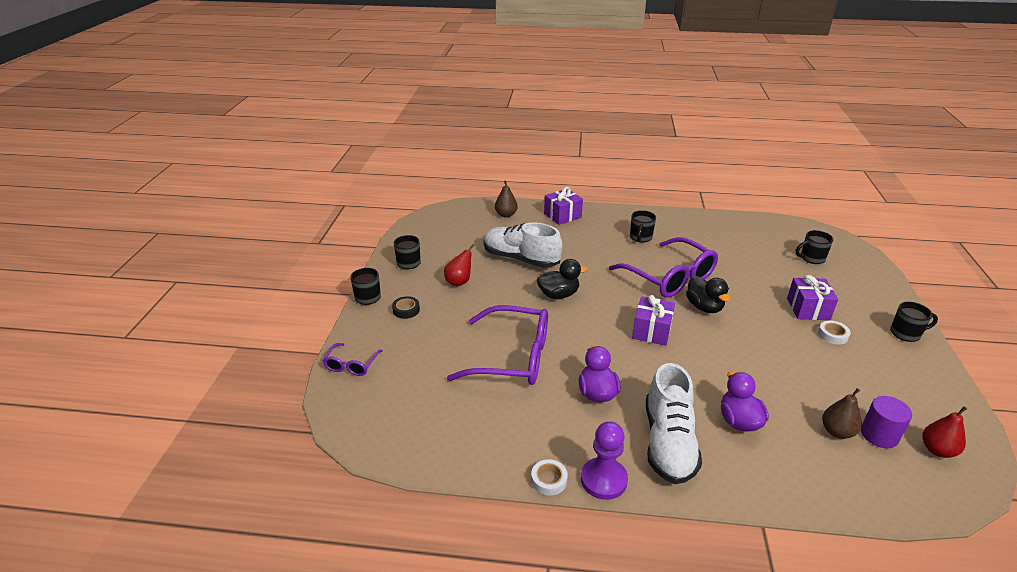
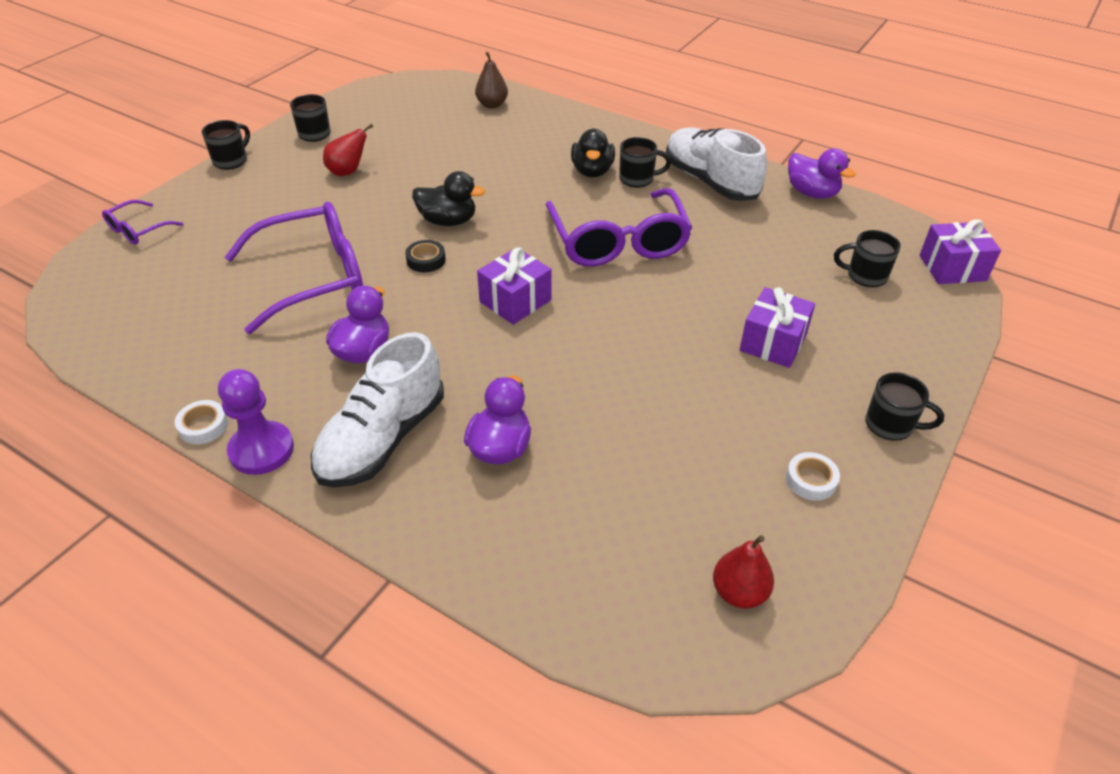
camera: 25 degrees right, 10 degrees up
black tape [392,296,420,319] -> black tape moved to [405,240,446,272]
purple glasses [447,305,548,385] -> purple glasses turned 60 degrees counterclockwise [225,202,363,334]
white shoe [483,222,563,268] -> white shoe moved to [666,127,767,201]
purple gift [544,187,583,225] -> purple gift moved to [920,219,1001,284]
black mug [630,210,656,243] -> black mug turned 135 degrees counterclockwise [619,137,671,188]
black duck [686,275,730,313] -> black duck moved to [571,128,615,177]
white tape [818,320,851,345] -> white tape moved to [786,452,840,500]
brown pear [822,388,862,439] -> none
purple cylinder [861,396,912,448] -> none
none -> purple duck [788,148,856,199]

